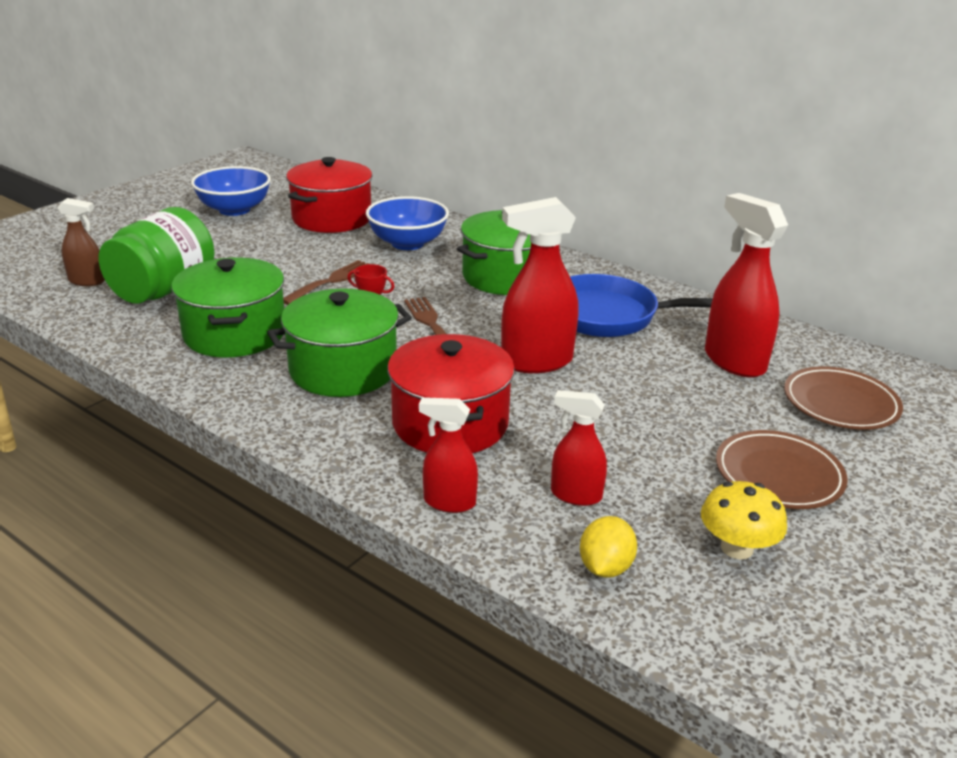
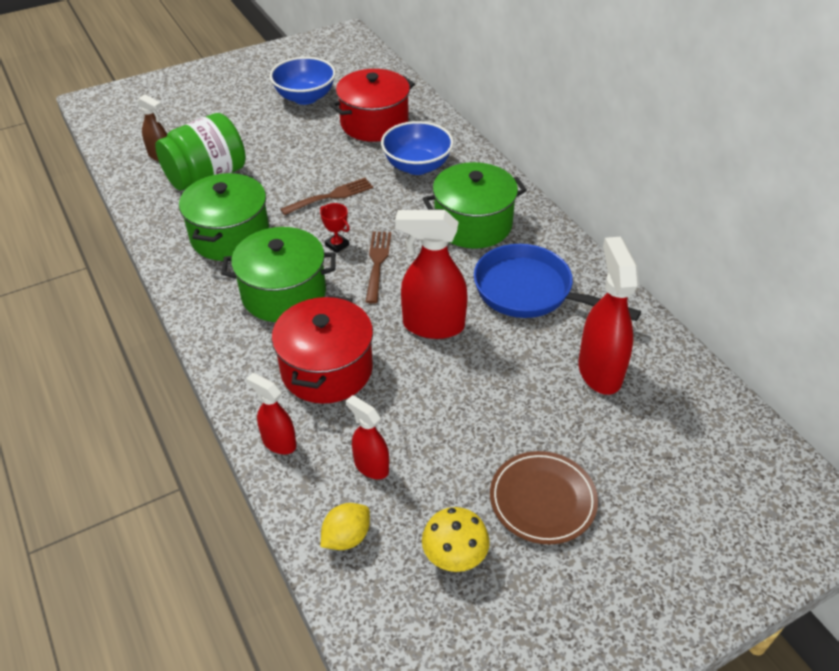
camera: 25 degrees right, 15 degrees up
brown plate [784,367,903,430] -> none

